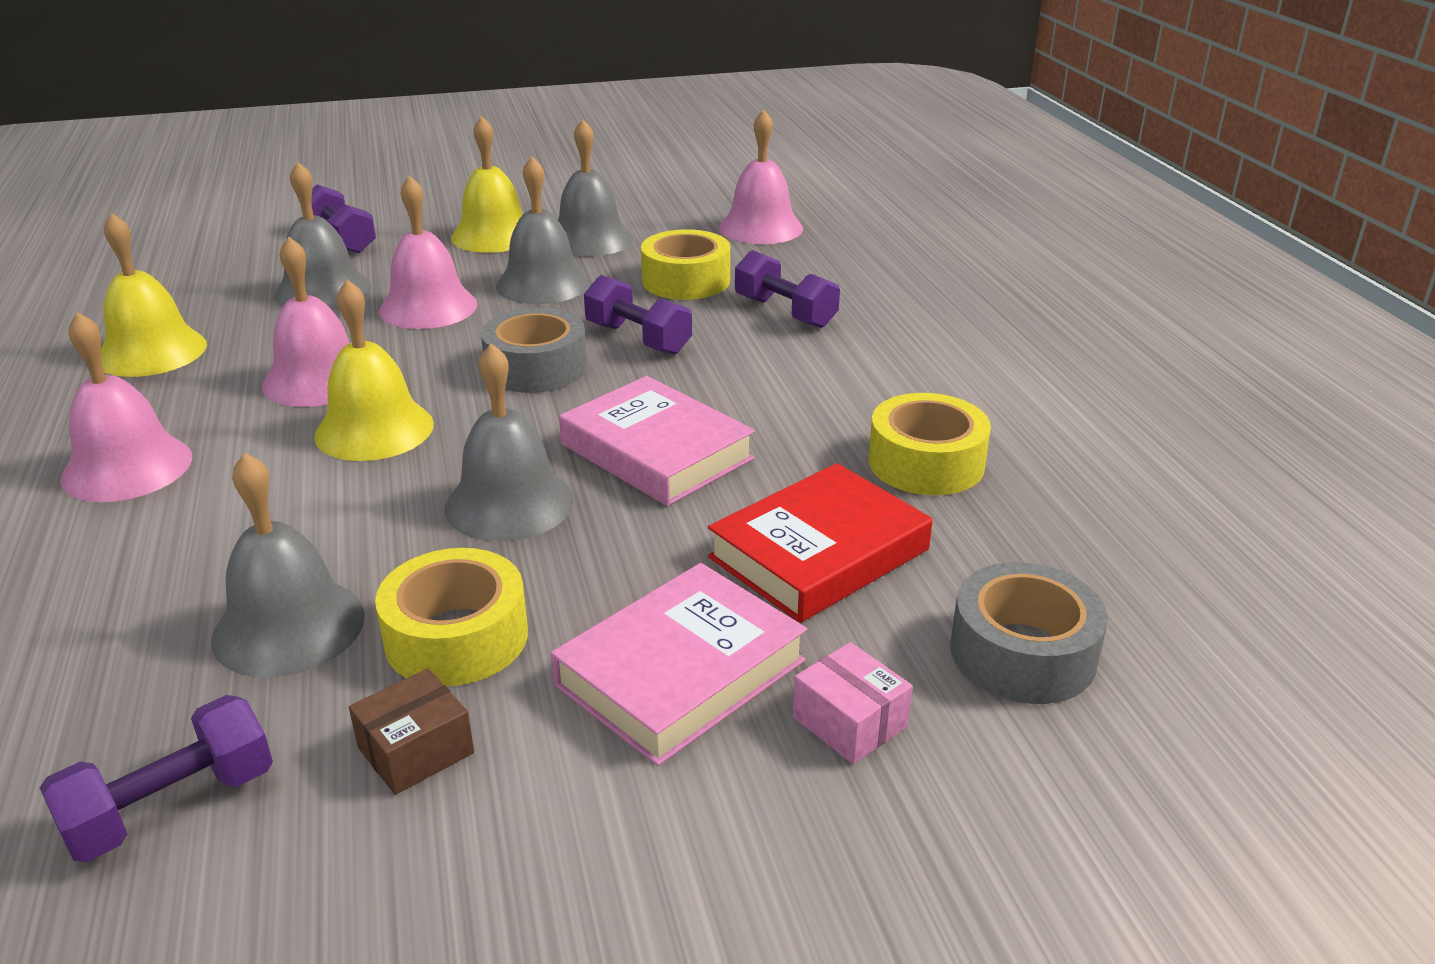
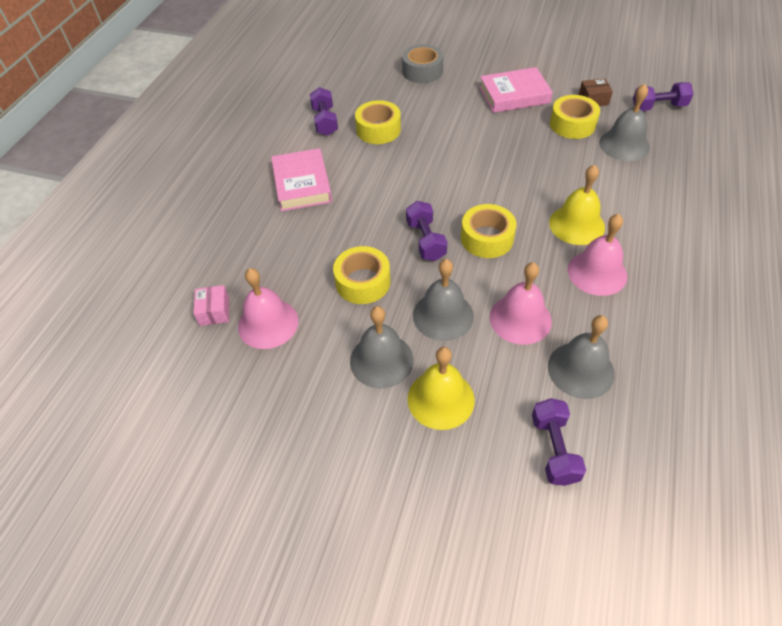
camera: 145 degrees left, 20 degrees up
pink bell [60,312,192,502] -> none
yellow bell [101,213,207,377] -> none
grey bell [445,343,574,542] -> none
grey tape [481,308,587,393] -> yellow tape [461,204,517,258]
pink book [559,376,755,506] -> pink book moved to [271,148,332,211]
red book [708,463,933,623] -> none
purple dumbbell [735,250,840,328] -> purple dumbbell moved to [310,87,338,136]
pink box [793,642,913,764] -> pink box moved to [193,285,229,326]

